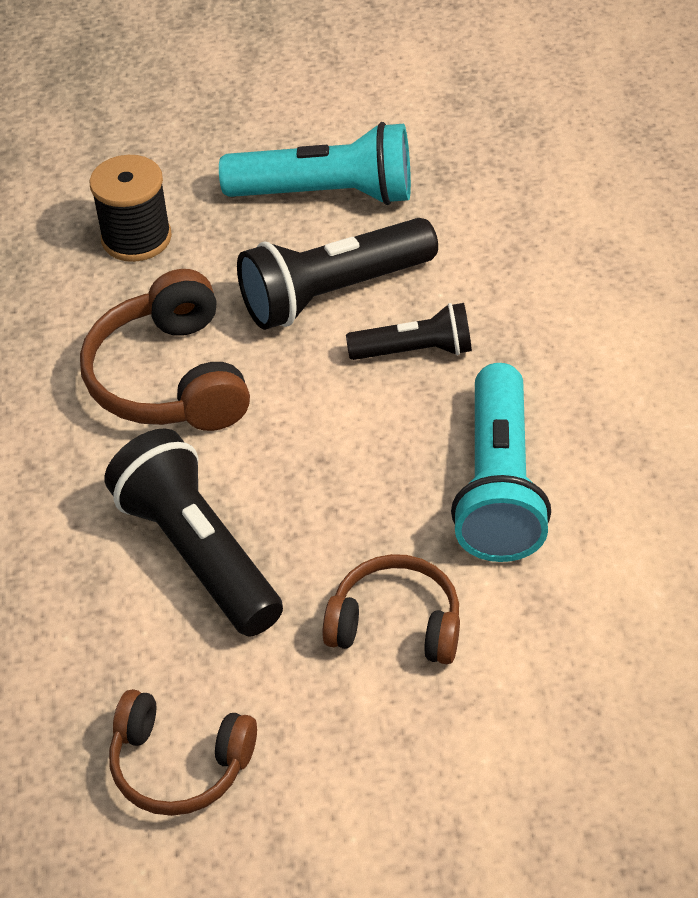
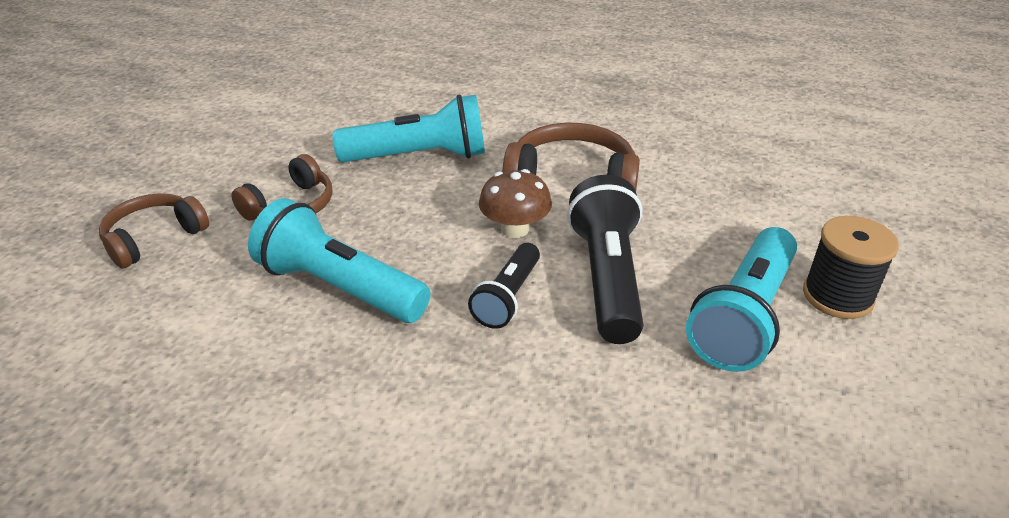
camera: 115 degrees right, 10 degrees down
black spool [89,155,172,262] -> black spool moved to [803,216,899,319]
black flashlight [104,428,283,636] -> turquoise flashlight [333,95,485,162]
brown headphones [109,689,257,816] -> brown headphones moved to [99,193,209,269]
none -> brown mushroom [479,169,552,238]

